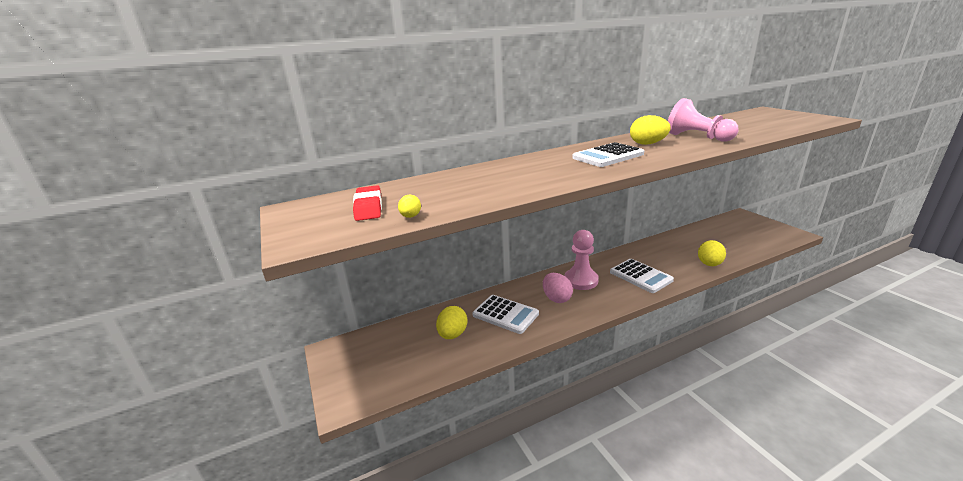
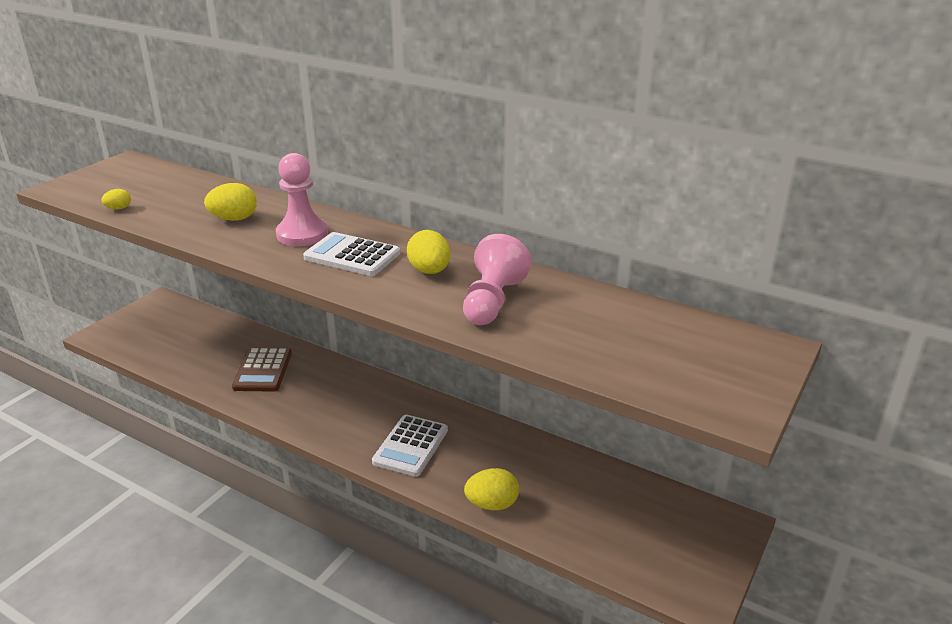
camera: 55 degrees right, 5 degrees up
red eraser [353,185,382,221] -> none
yellow egg [436,306,467,339] -> yellow egg moved to [204,183,257,221]
white calculator [472,295,539,334] -> brown calculator [232,347,292,392]
pink egg [543,273,573,303] -> none
pink pawn [564,230,599,290] -> pink pawn moved to [276,153,328,246]

